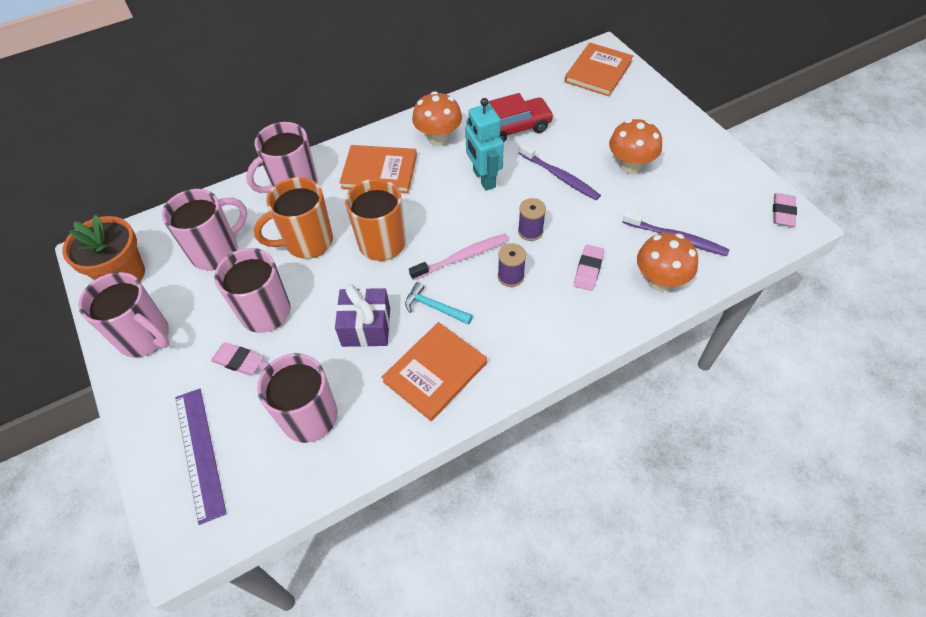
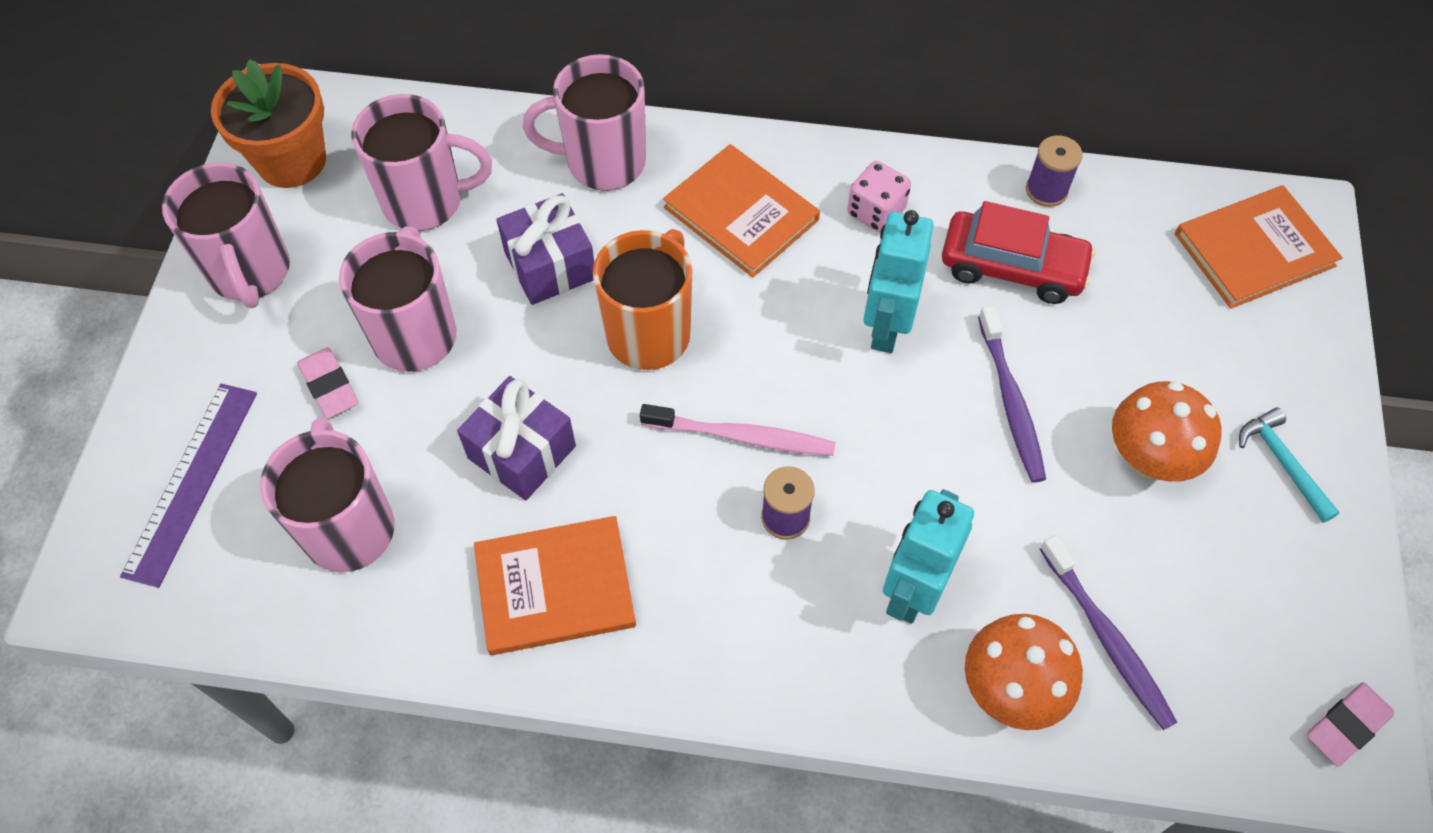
camera: 35 degrees right, 5 degrees up
orange mug [254,177,333,259] -> purple gift [496,193,594,305]
turquoise hammer [405,282,473,325] -> turquoise hammer moved to [1239,408,1340,523]
orange mushroom [412,91,462,146] -> pink dice [847,161,911,232]
purple spool [518,198,546,241] -> purple spool moved to [1026,135,1083,207]
pink eraser [574,245,604,291] -> turquoise robot [883,489,974,624]

